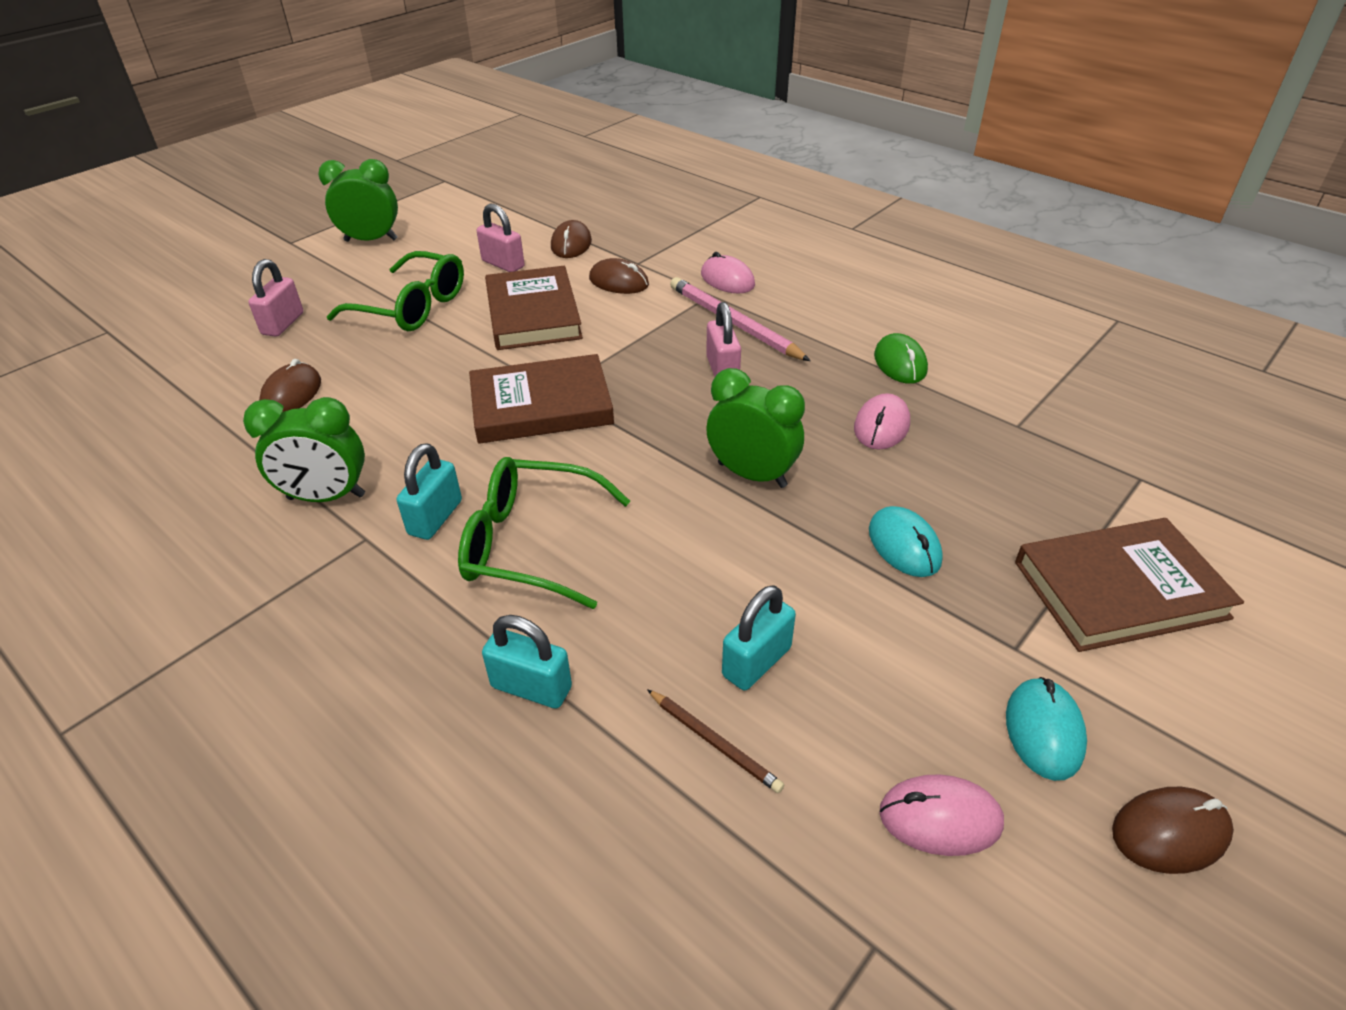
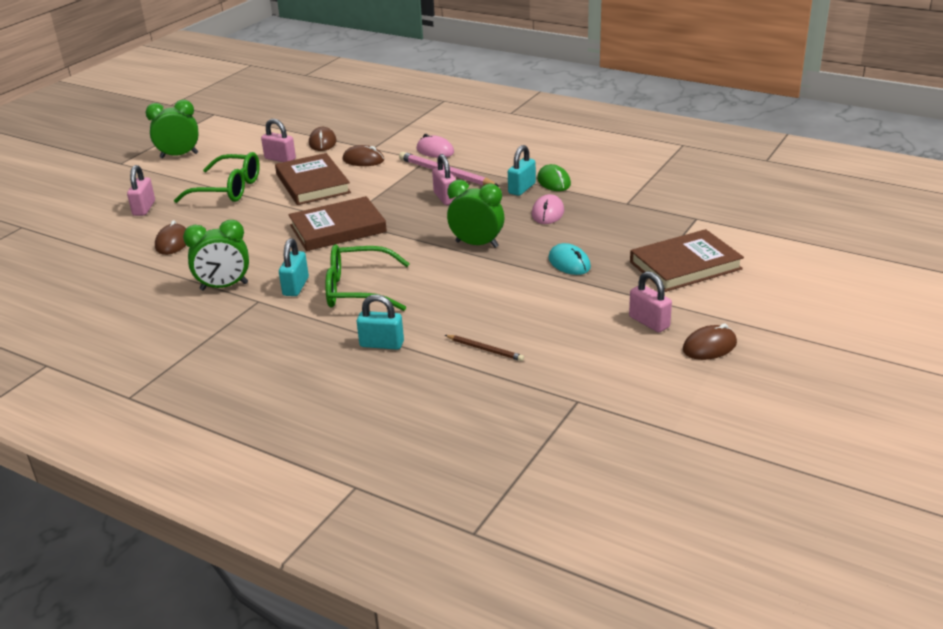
camera: 10 degrees left, 10 degrees down
turquoise padlock [722,585,796,690] -> turquoise padlock moved to [508,145,536,196]
pink mouse [879,774,1004,856] -> none
turquoise mouse [1006,677,1087,781] -> pink padlock [629,271,672,332]

